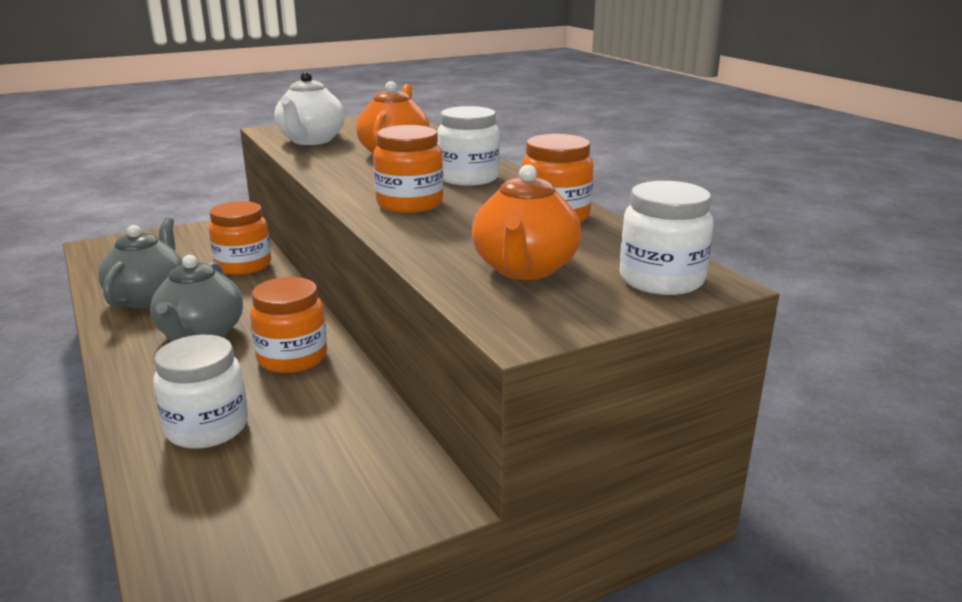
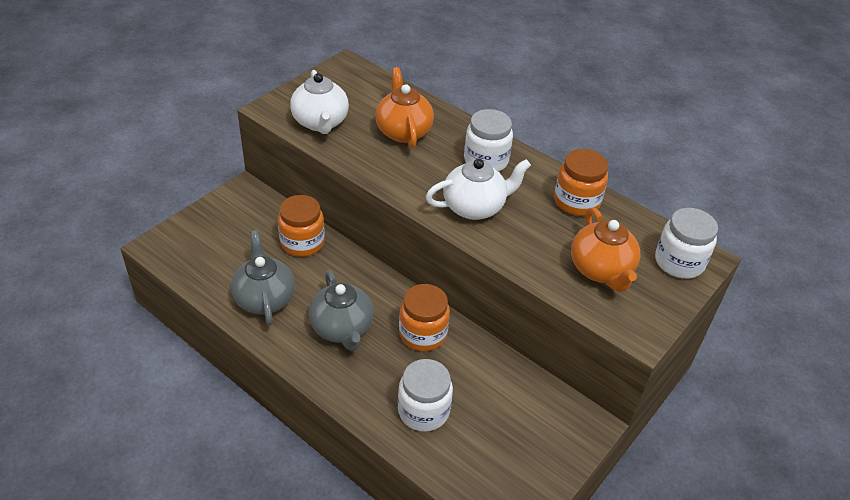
camera: 25 degrees left, 20 degrees up
orange jar [373,125,443,213] -> white teapot [426,159,531,220]

